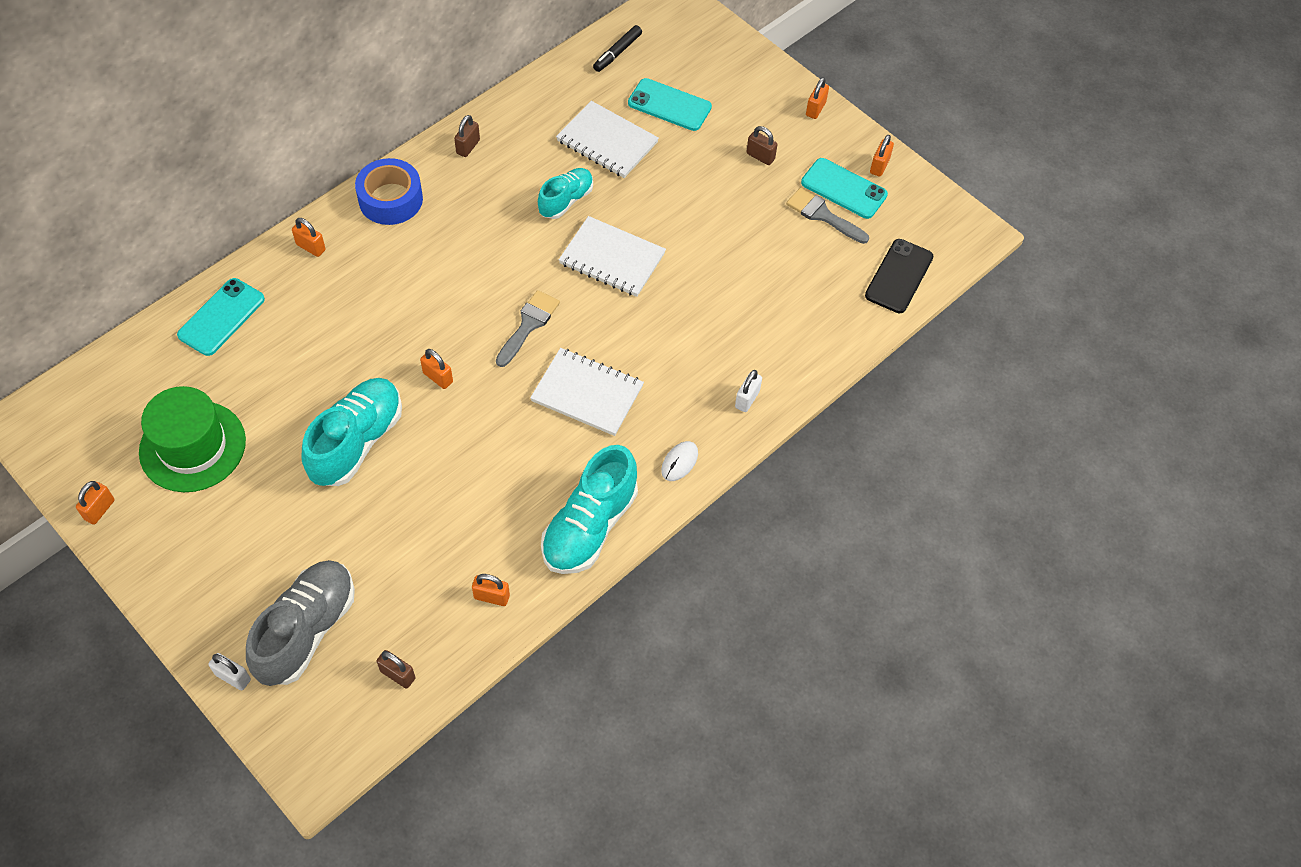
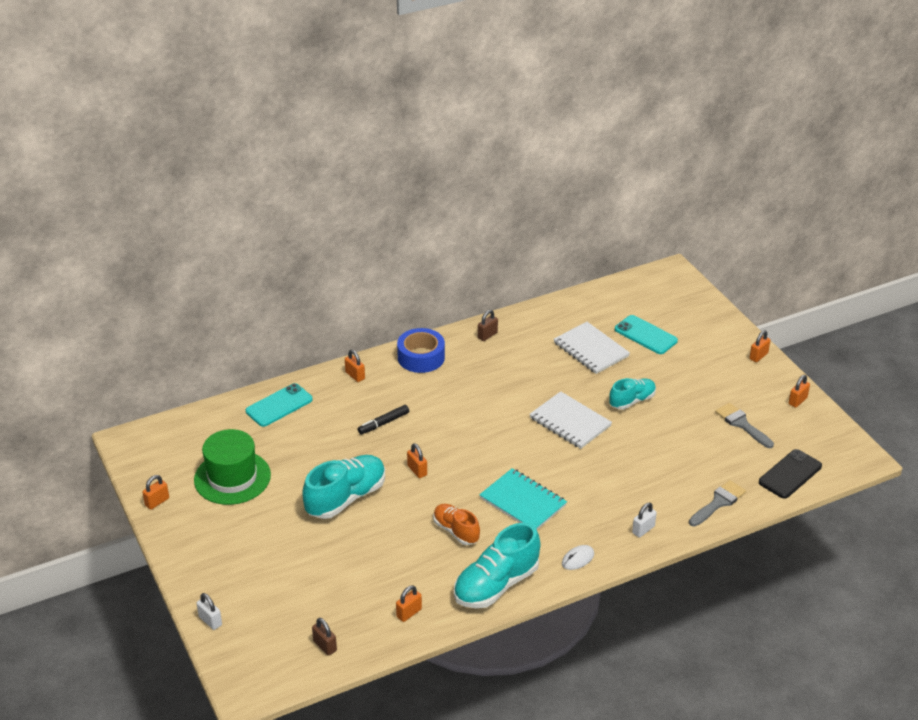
camera: 20 degrees right, 20 degrees down
grey shoe [246,560,355,686] -> none
orange padlock [472,574,510,606] -> orange padlock turned 75 degrees counterclockwise [396,585,422,622]
grey brush [496,290,560,367] -> grey brush moved to [689,480,746,526]
white notebook [530,348,644,436] -> turquoise notebook [479,468,567,530]
turquoise shoe [538,168,593,219] -> turquoise shoe moved to [609,378,656,410]
black marker [593,25,642,72] -> black marker moved to [358,405,409,434]
brown padlock [746,126,777,165] -> none
turquoise phone [801,158,888,219] -> none
none -> orange shoe [433,504,480,545]

